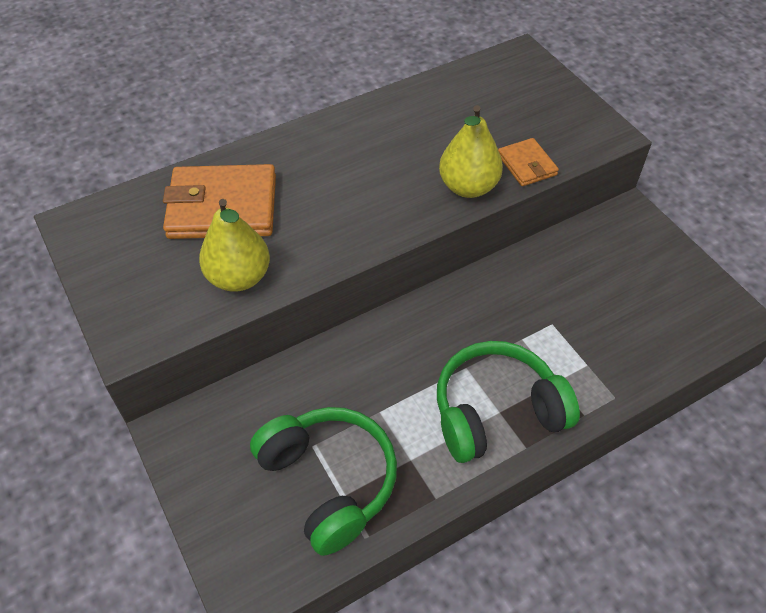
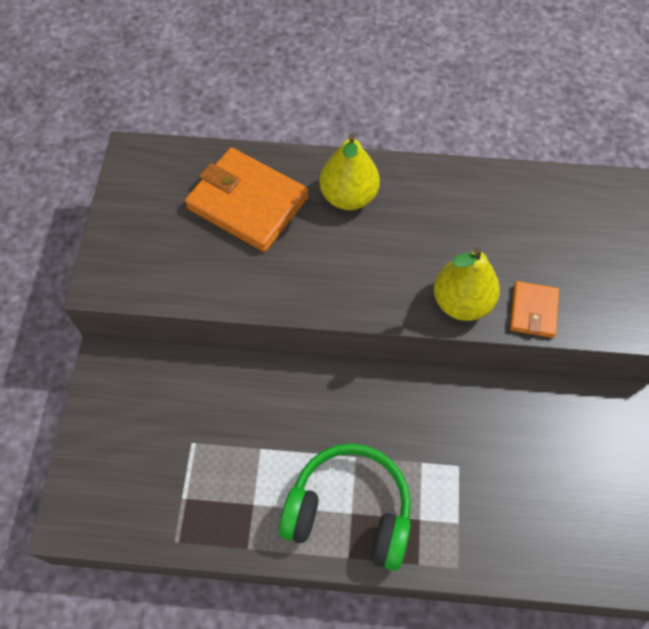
camera: 35 degrees right, 10 degrees up
yellow pear [199,199,270,292] -> yellow pear moved to [320,133,380,210]
green headphones [250,407,397,556] -> none

